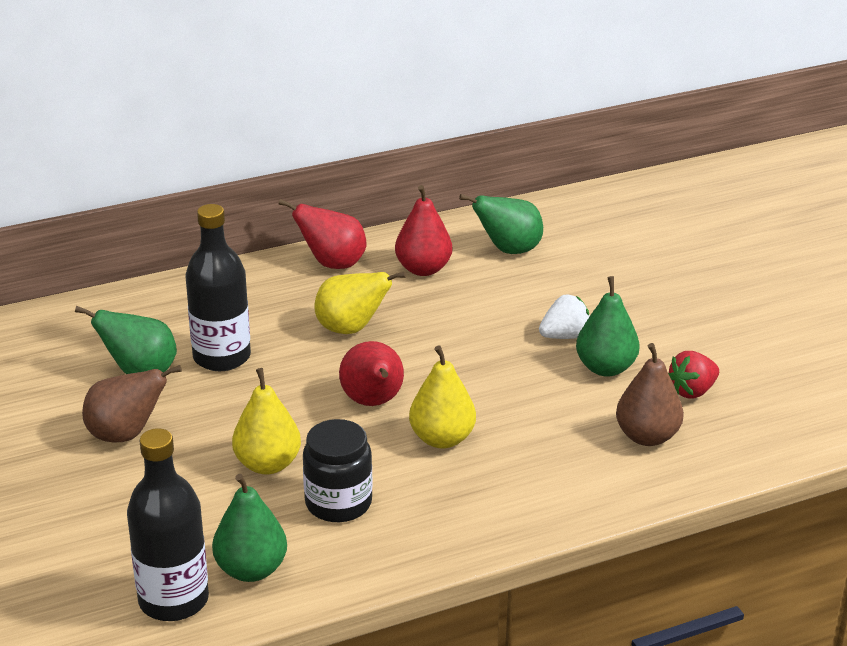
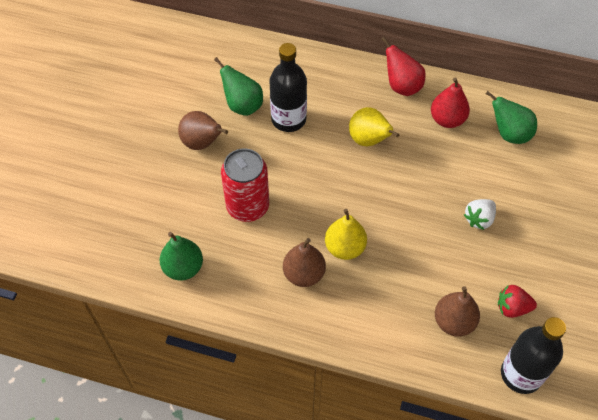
camera: 40 degrees right, 25 degrees up
black bottle [127,428,209,621] -> black bottle moved to [501,317,566,394]
yellow pear [232,368,301,475] -> red can [221,148,269,222]
black jar [303,419,372,522] -> none
red pear [339,341,404,406] -> none
white strawberry [539,295,590,339] -> white strawberry turned 120 degrees clockwise [464,199,496,230]
green pear [576,276,640,377] -> none
none -> brown pear [283,238,326,287]

